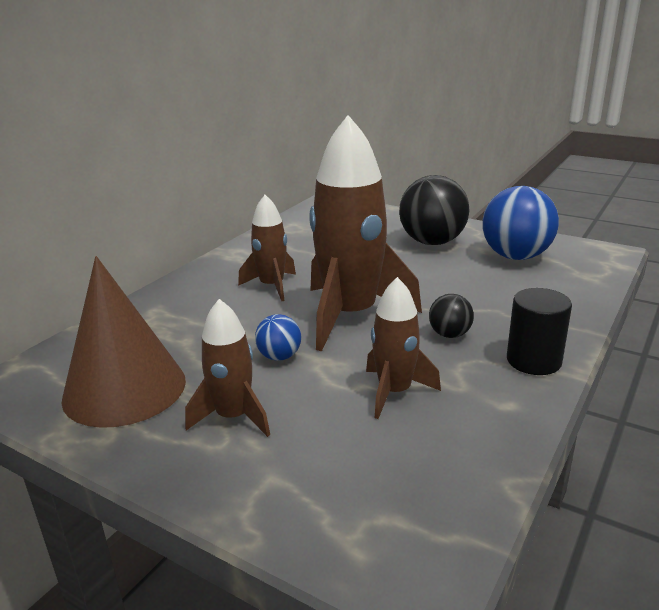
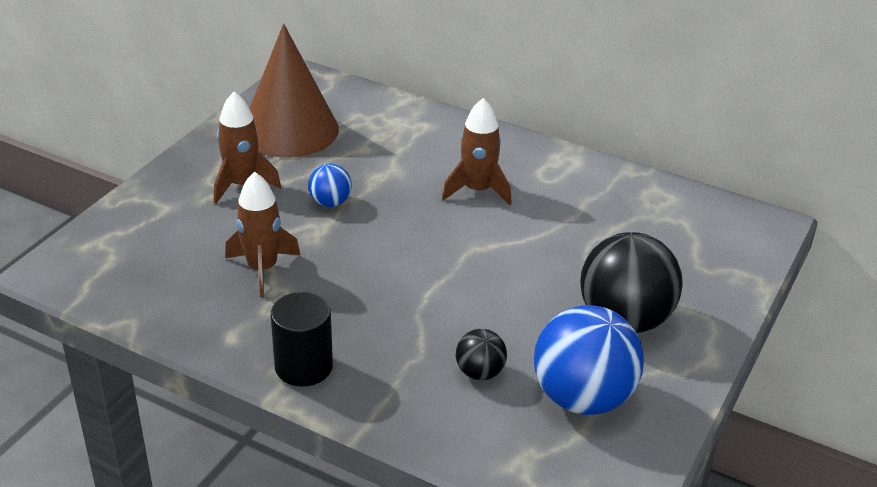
camera: 85 degrees right, 10 degrees up
brown rocket [309,115,422,351] -> none
black ball [429,294,474,338] -> black ball moved to [456,329,507,380]

